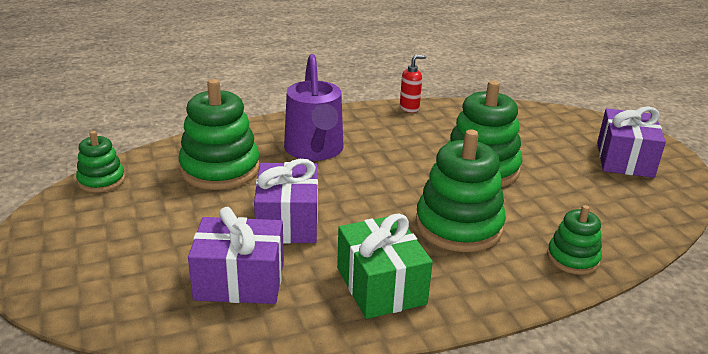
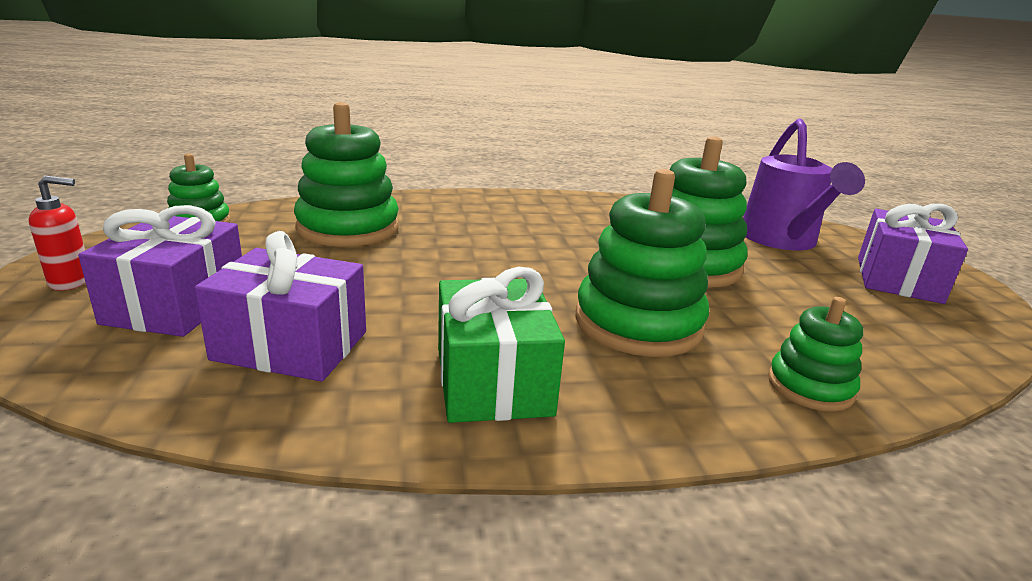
camera: 10 degrees right, 5 degrees down
purple gift [254,159,318,243] -> purple gift moved to [78,205,242,337]
purple watering can [284,54,344,161] -> purple watering can moved to [743,119,865,250]
red soap dispenser [400,55,426,113] -> red soap dispenser moved to [29,176,86,290]

